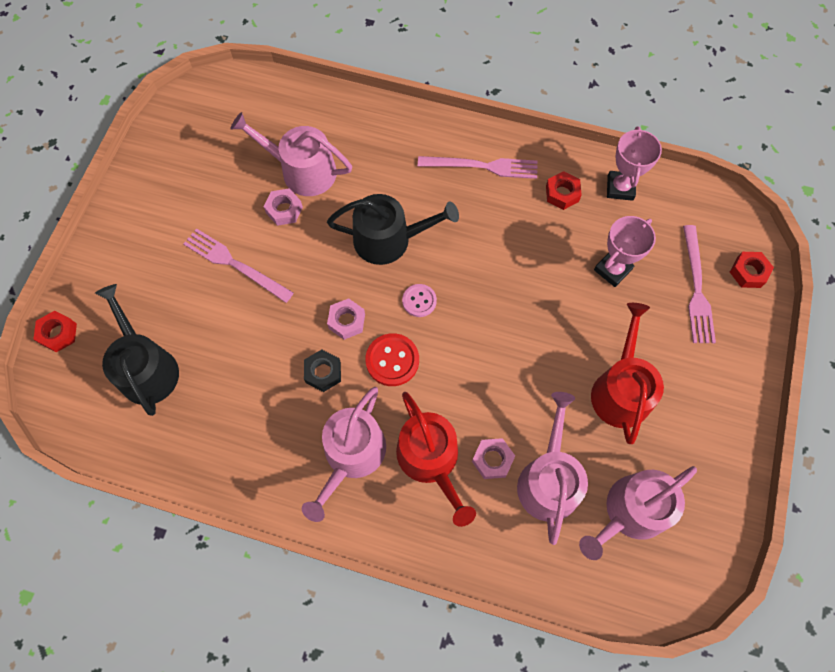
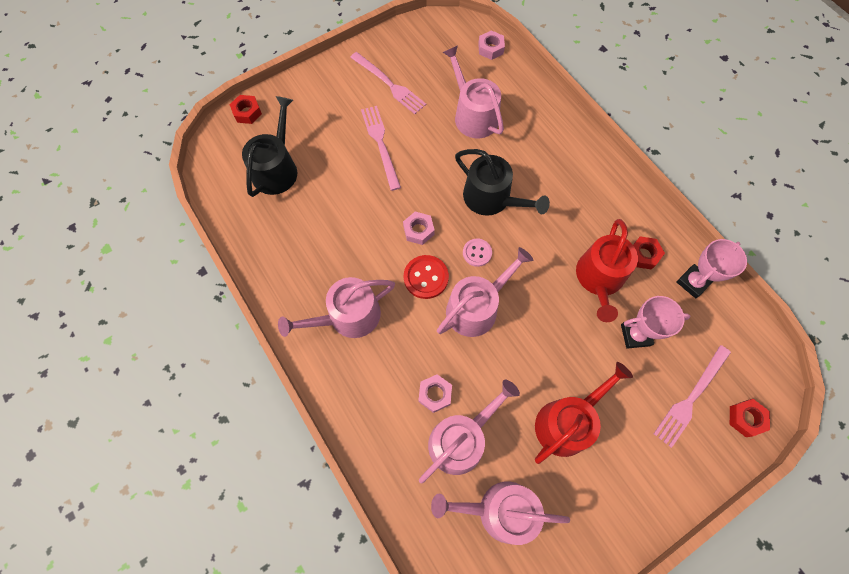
camera: 40 degrees right, 0 degrees up
pink nut [264,188,303,226] -> pink nut moved to [478,30,505,60]
black nut [304,349,341,392] -> none
red watering can [396,392,476,527] -> red watering can moved to [576,219,638,322]
pink fork [418,156,538,179] -> pink fork moved to [350,52,426,114]
none -> pink watering can [437,247,533,337]

